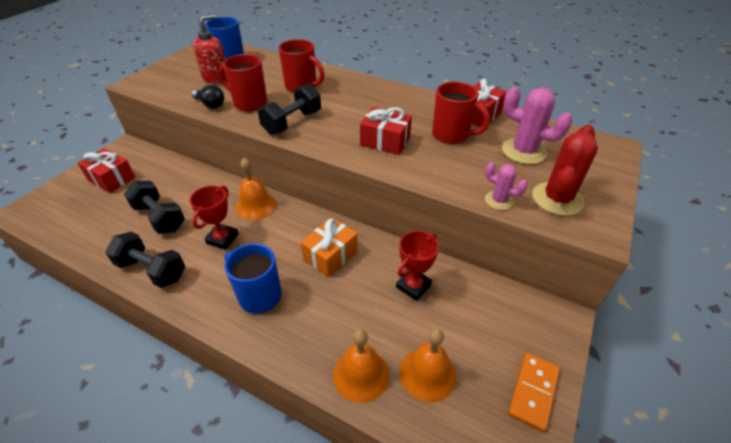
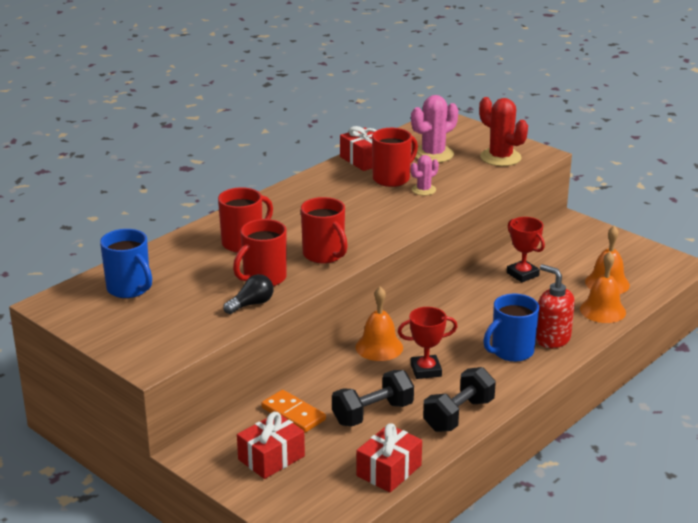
camera: 75 degrees left, 15 degrees down
red trophy [190,186,239,250] -> red trophy turned 45 degrees counterclockwise [398,307,457,379]
red soap dispenser [193,14,227,84] -> red soap dispenser moved to [536,264,575,348]
black dumbbell [258,83,321,135] -> red mug [301,197,348,264]
orange gift [300,217,358,277] -> none
red gift [360,107,412,155] -> red gift moved to [356,423,422,492]
pink cactus [485,162,528,210] -> pink cactus moved to [411,155,439,195]
orange domino [508,353,560,432] -> orange domino moved to [261,390,326,433]

